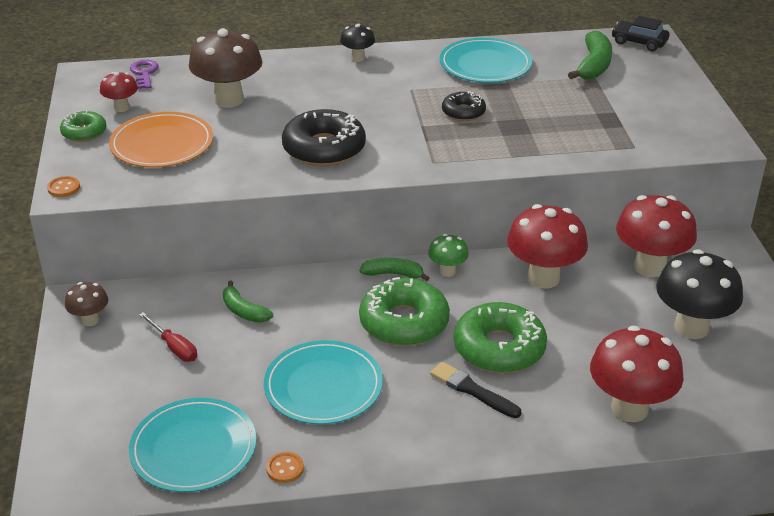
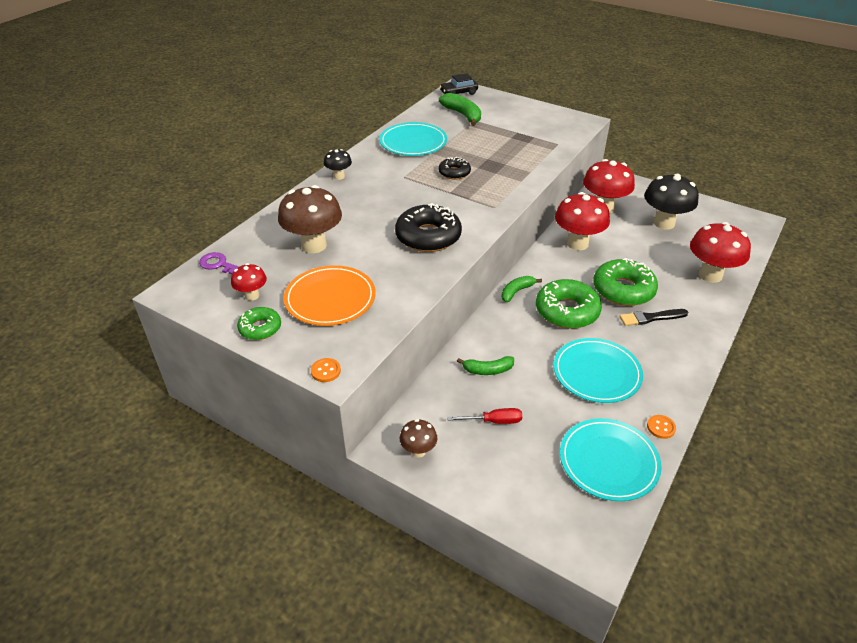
camera: 50 degrees left, 5 degrees up
green mushroom [428,234,469,277] -> none

